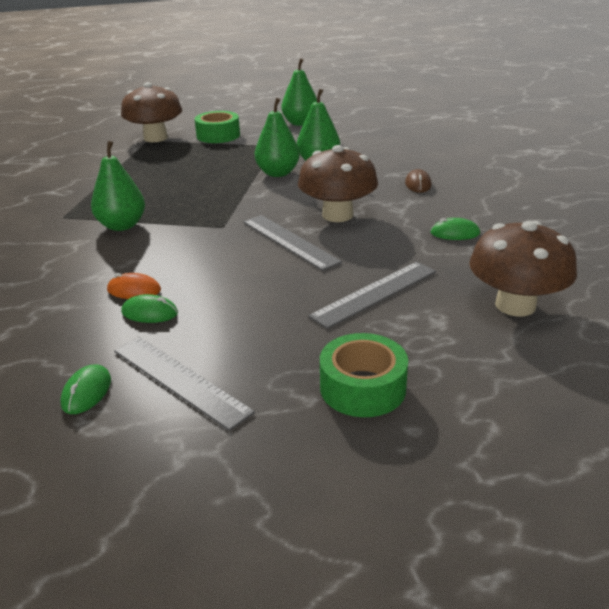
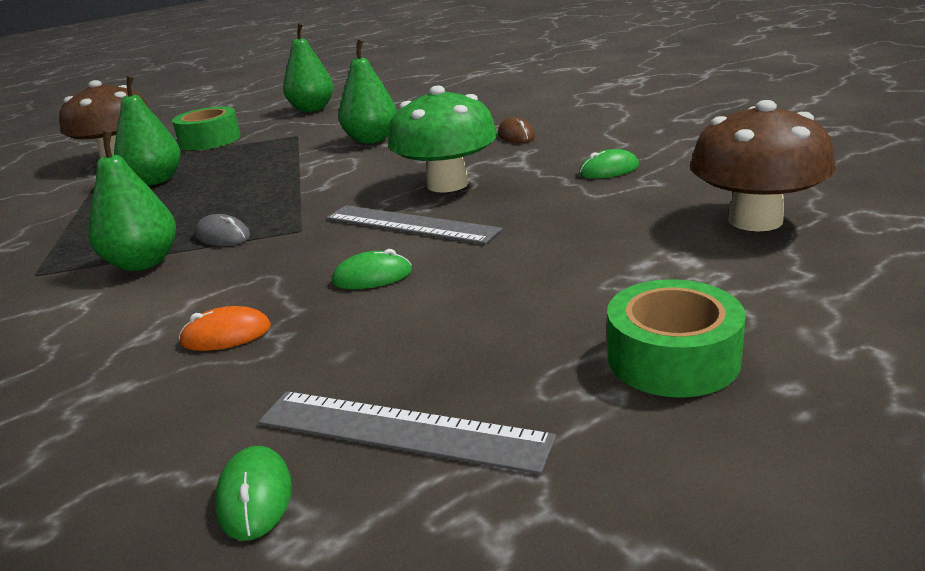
camera: 20 degrees left, 5 degrees down
green mouse [121,294,178,323] -> green mouse moved to [332,249,412,289]
green pear [255,98,300,177] -> green pear moved to [114,76,181,186]
brown mushroom [298,145,378,222] -> green mushroom [388,86,497,192]
grey ruler [308,262,436,329] -> none
none -> grey mouse [195,214,250,246]

